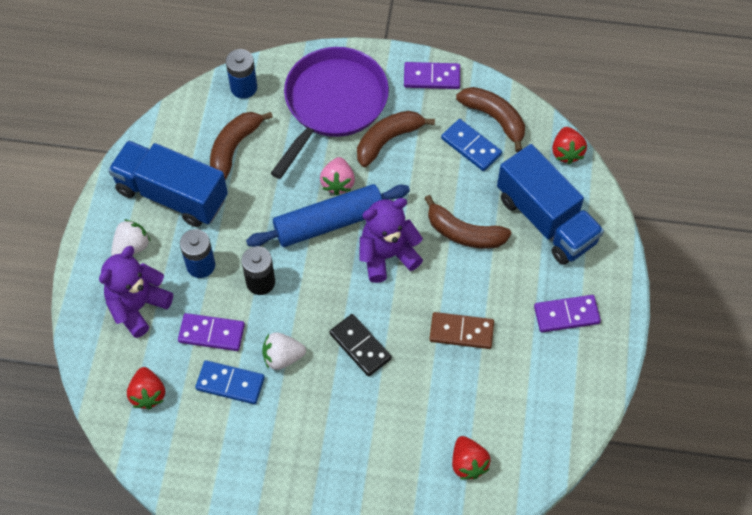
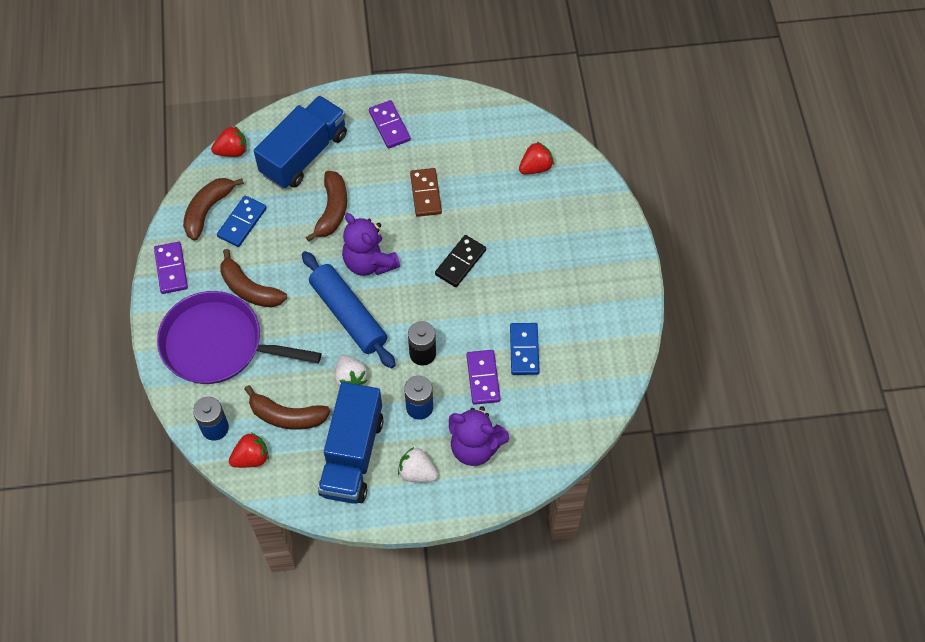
camera: 105 degrees left, 0 degrees up
red strawberry [127,367,165,410] -> red strawberry moved to [229,432,269,468]
white strawberry [262,332,306,370] -> white strawberry moved to [335,355,368,387]
pink strawberry [320,157,355,195] -> none

